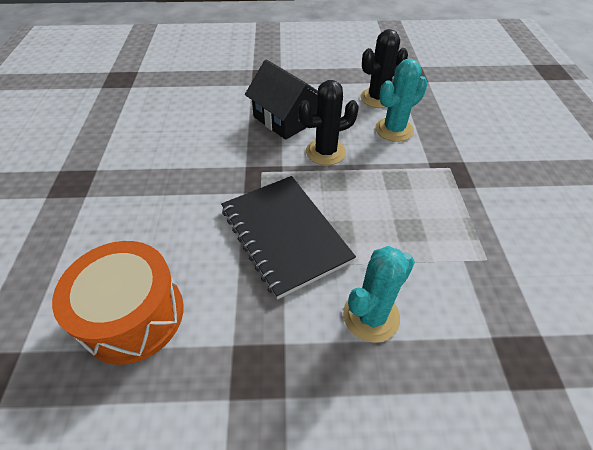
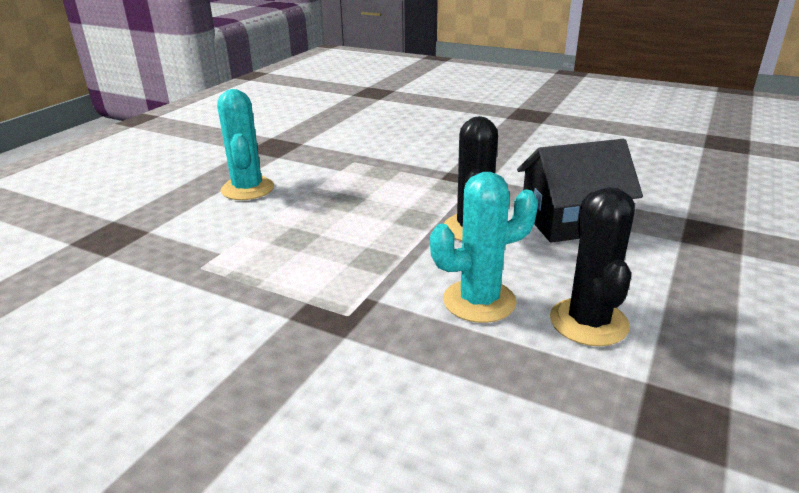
camera: 120 degrees right, 20 degrees down
orange drum [52,241,183,365] -> none
black notebook [221,176,356,299] -> none
turquoise cactus [375,59,428,142] -> turquoise cactus turned 75 degrees clockwise [430,172,538,323]

